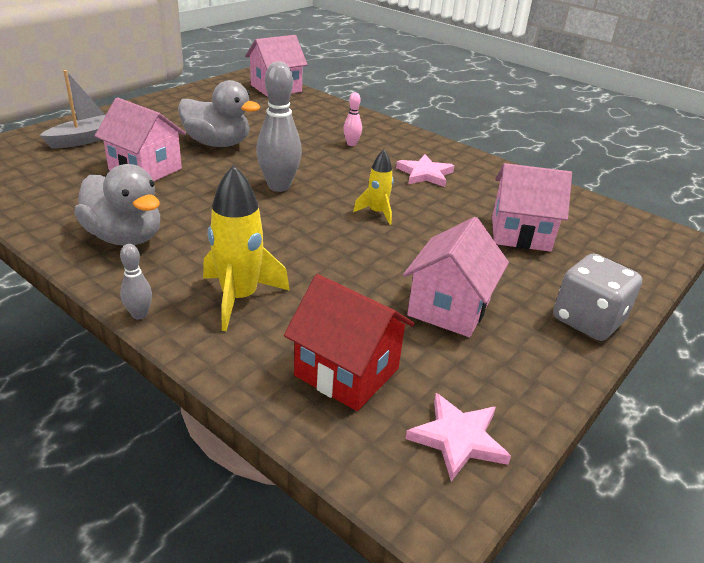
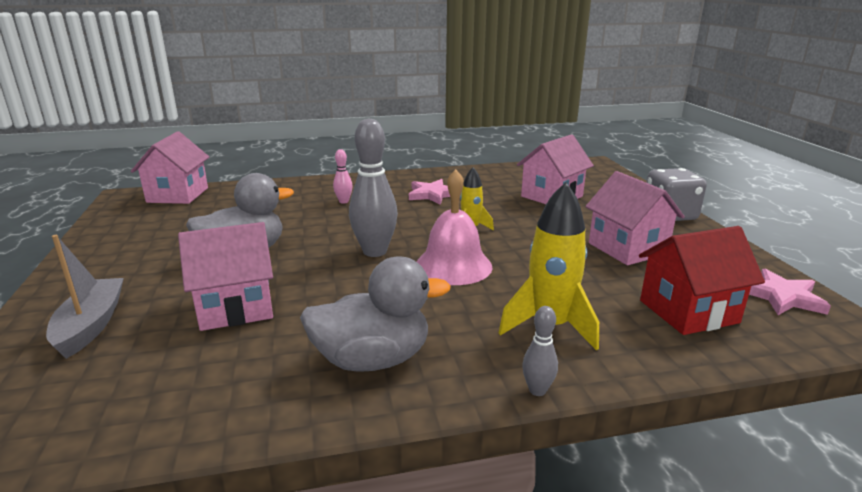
camera: 50 degrees left, 10 degrees down
none -> pink bell [417,169,493,285]

